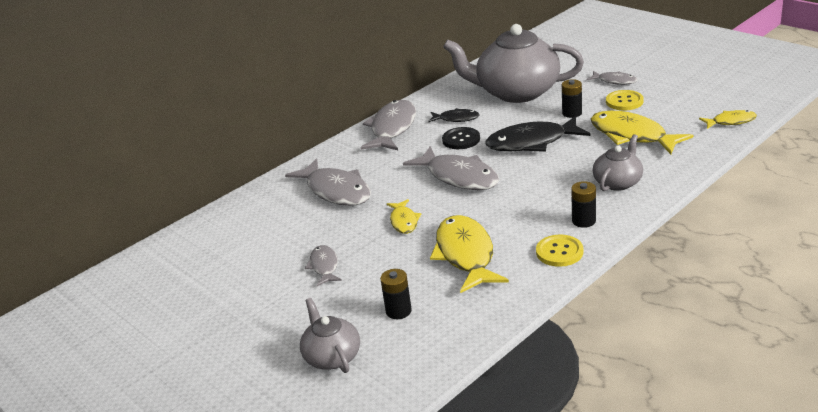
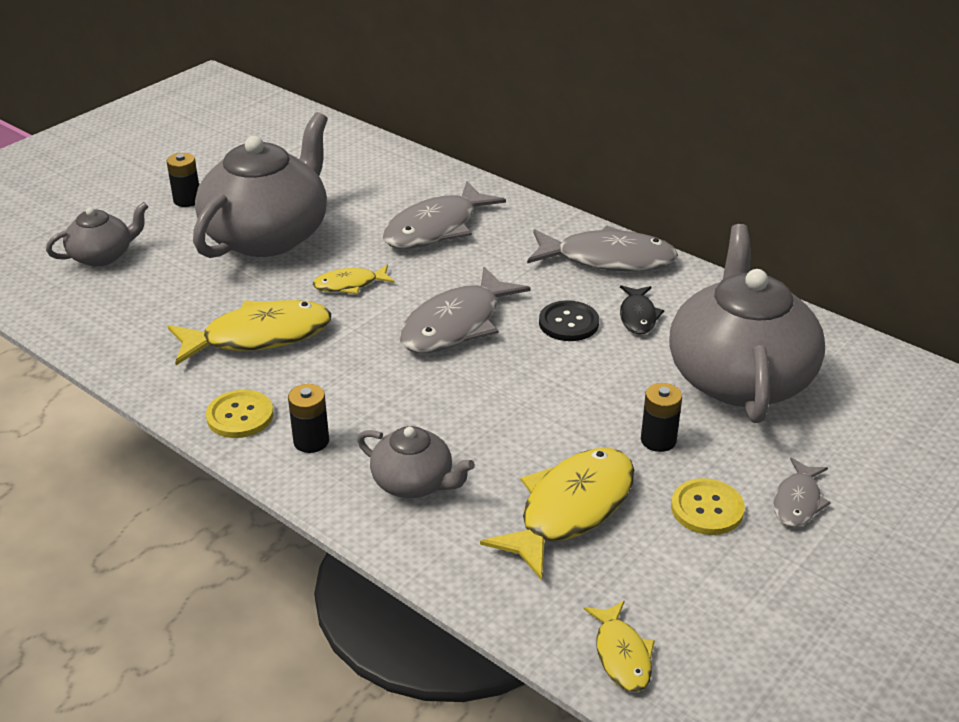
camera: 80 degrees right, 5 degrees up
grey fish [305,245,342,286] -> grey teapot [193,112,328,258]
black battery [380,269,412,319] -> black battery moved to [167,153,199,207]
black fish [486,116,591,152] -> none

